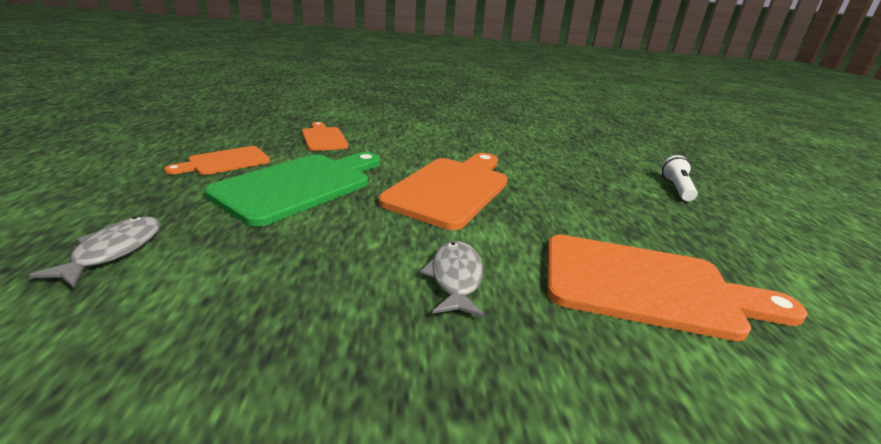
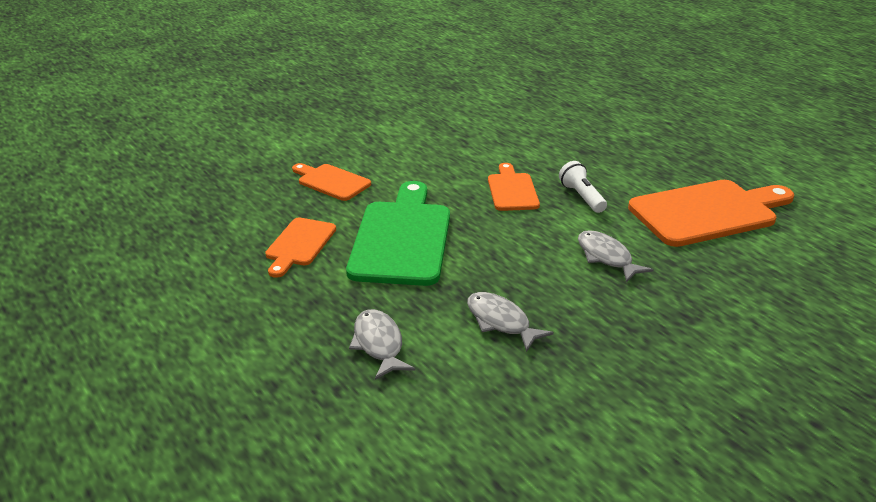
camera: 30 degrees left, 5 degrees up
orange cutting board [379,153,508,230] -> orange cutting board [488,163,540,211], size x0.54
white flashlight [662,155,698,201] -> white flashlight moved to [559,161,607,213]
none -> grey fish [467,292,554,352]

